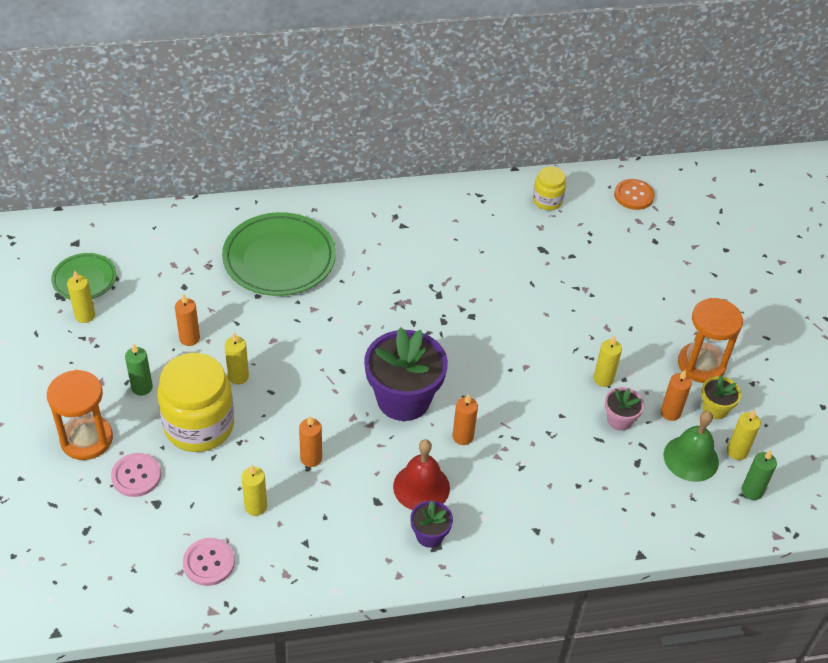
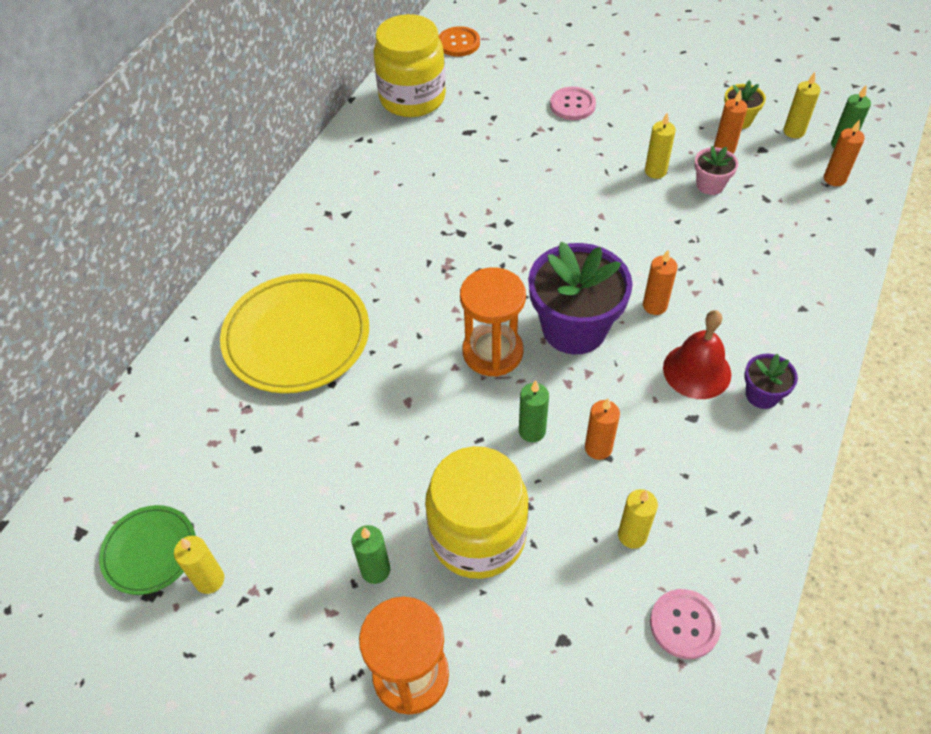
camera: 50 degrees left, 5 degrees up
pink button [111,453,161,497] -> pink button moved to [550,87,596,120]
orange candle [175,293,200,346] -> orange candle moved to [824,119,865,186]
green plate [222,212,336,296] -> yellow plate [220,273,369,393]
yellow candle [225,333,249,385] -> none
yellow jar [533,167,566,210] -> yellow jar [373,14,446,117], size x1.95
green bell [664,411,719,482] -> none
orange hourglass [678,298,743,383] -> orange hourglass moved to [460,267,526,377]
none -> green candle [519,380,549,442]

